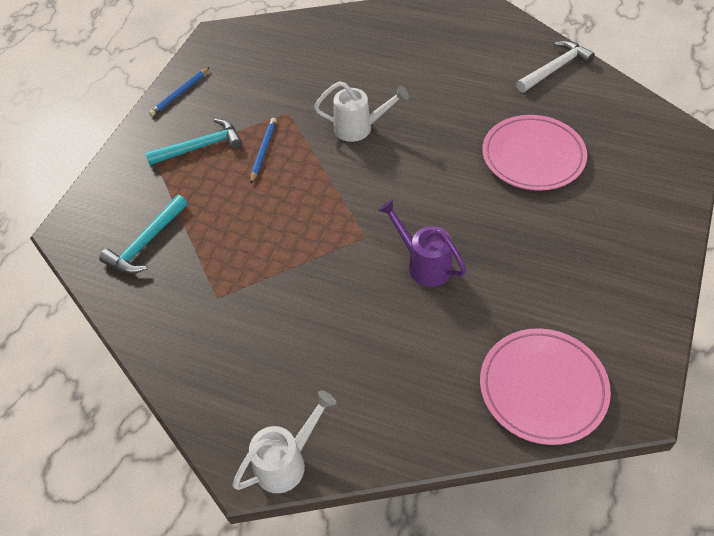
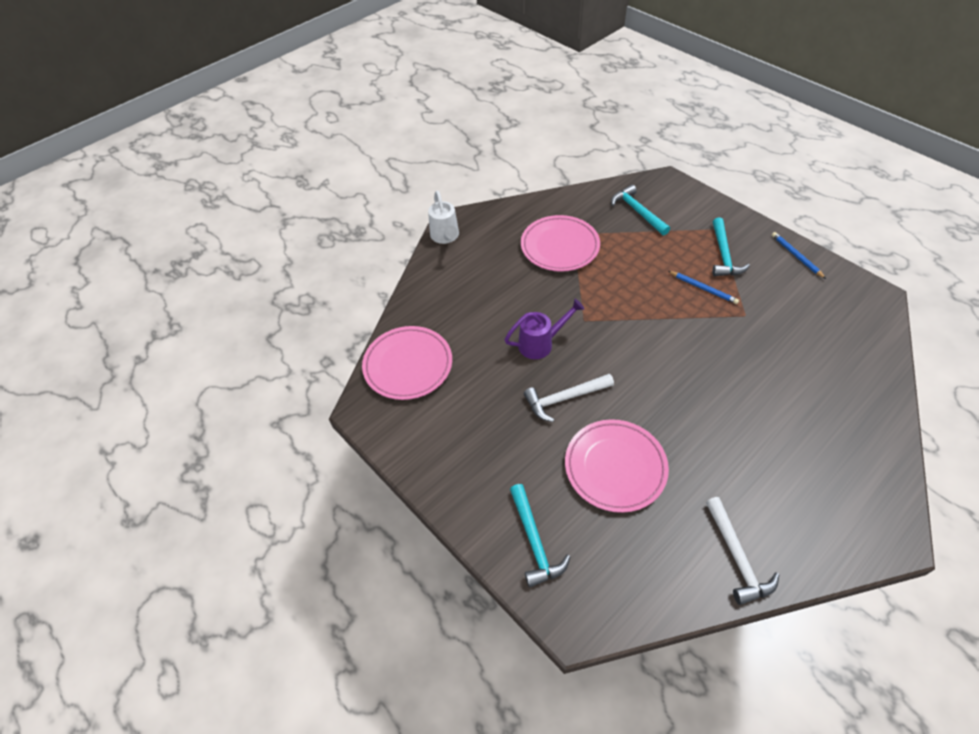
camera: 115 degrees right, 0 degrees up
white watering can [314,81,409,142] -> none
none -> turquoise hammer [510,484,571,587]
none -> pink plate [521,215,600,272]
none -> white hammer [524,374,614,422]

